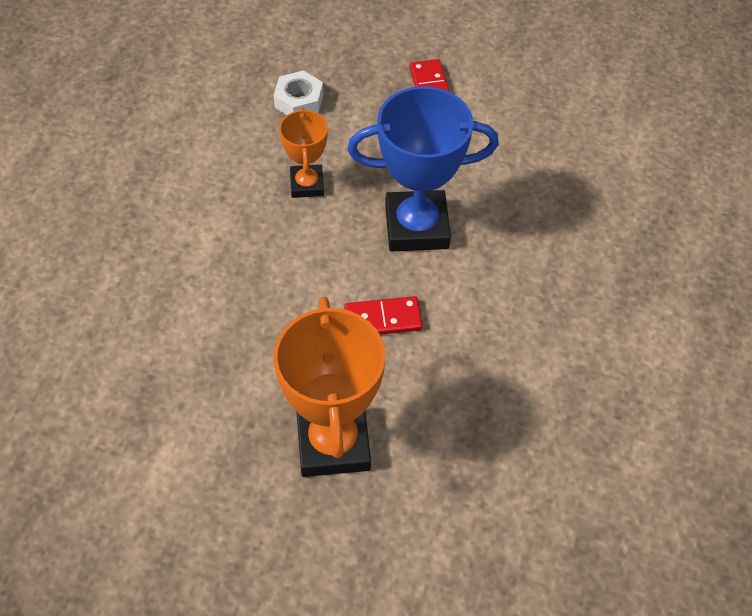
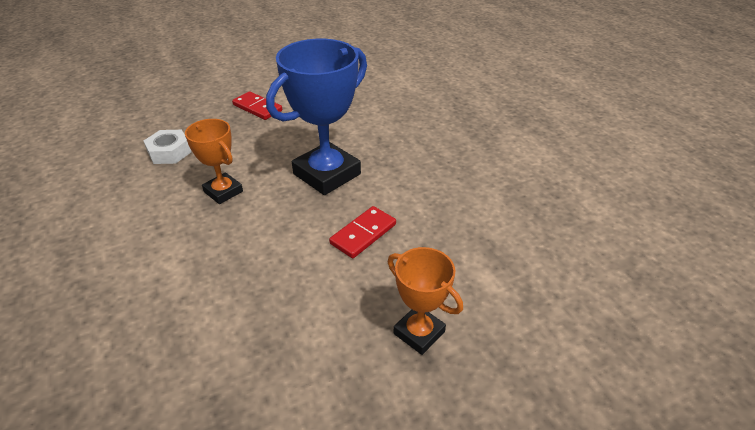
camera: 40 degrees left, 15 degrees down
orange trophy [273,297,385,477] -> orange trophy [388,247,463,355], size x0.56

